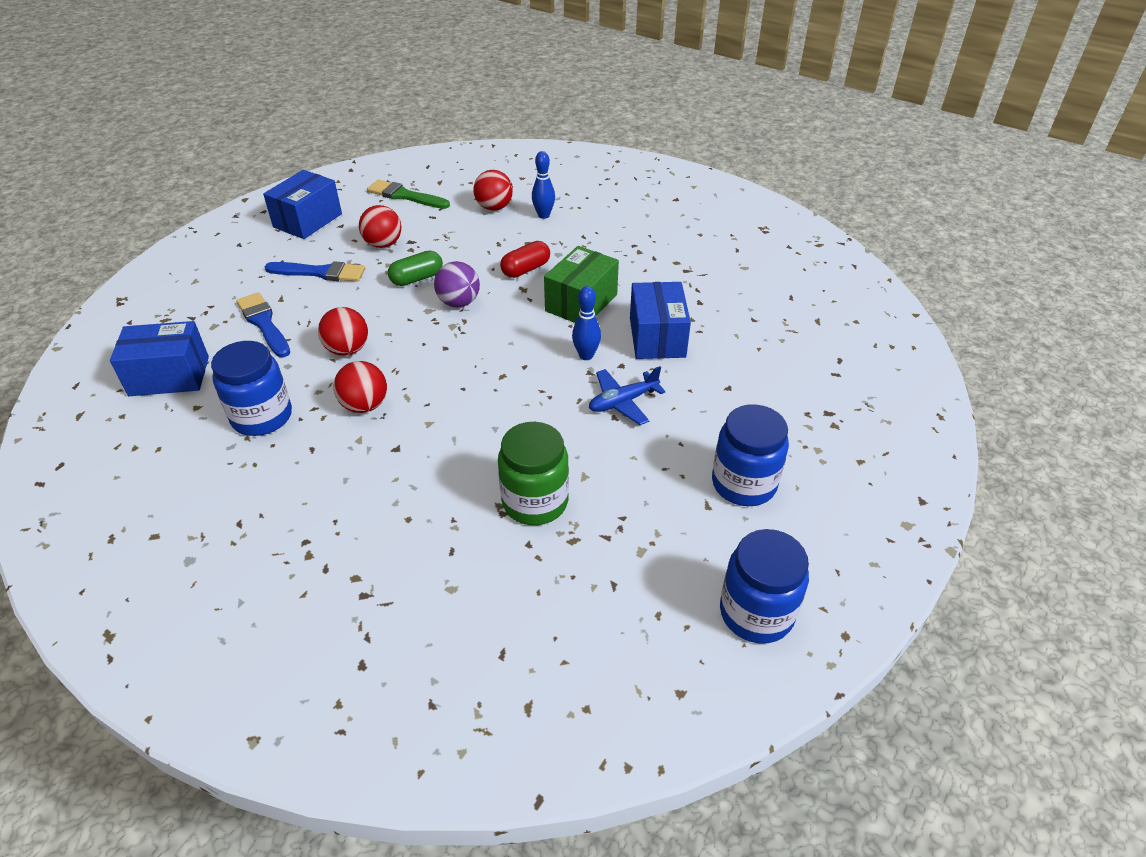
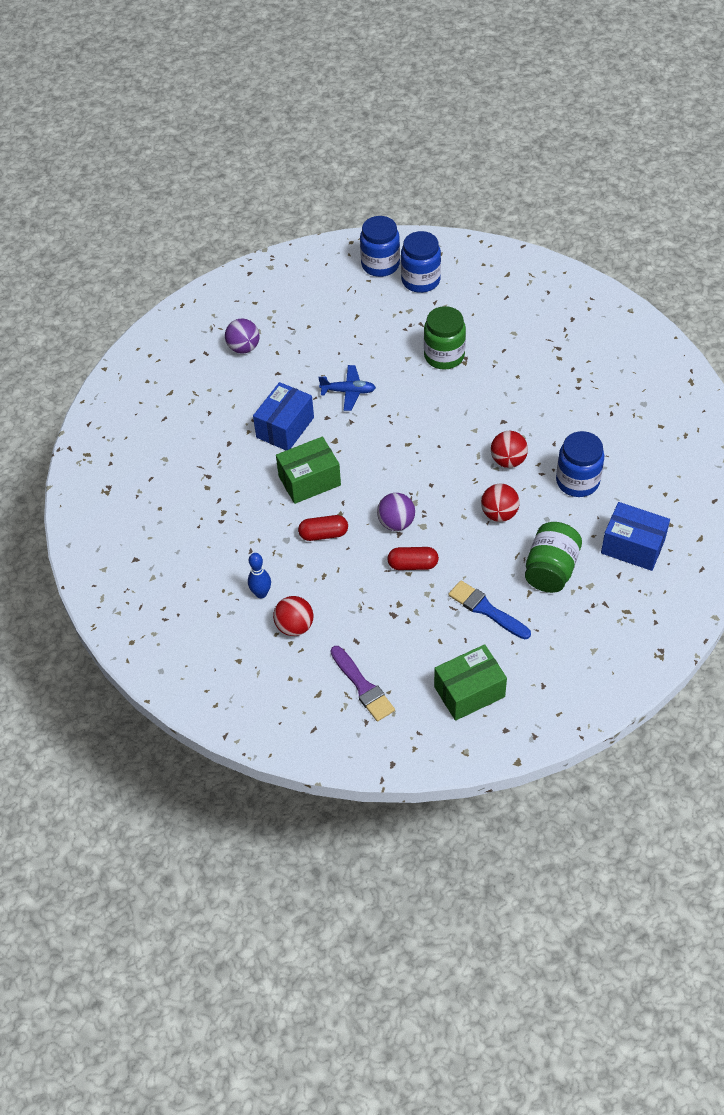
camera: 145 degrees left, 10 degrees up
blue brush [236,293,290,358] -> green jar [525,522,582,593]
blue box [263,170,342,239] -> green box [434,644,507,721]
red ball [359,205,401,248] -> none
green brush [367,180,450,209] -> purple brush [330,646,395,722]
green capsule [388,251,443,286] -> red capsule [387,547,439,570]
blue bowling pin [572,286,601,360] -> none
blue jar [712,404,789,506] -> blue jar moved to [401,231,441,293]
none -> purple ball [225,318,260,354]

